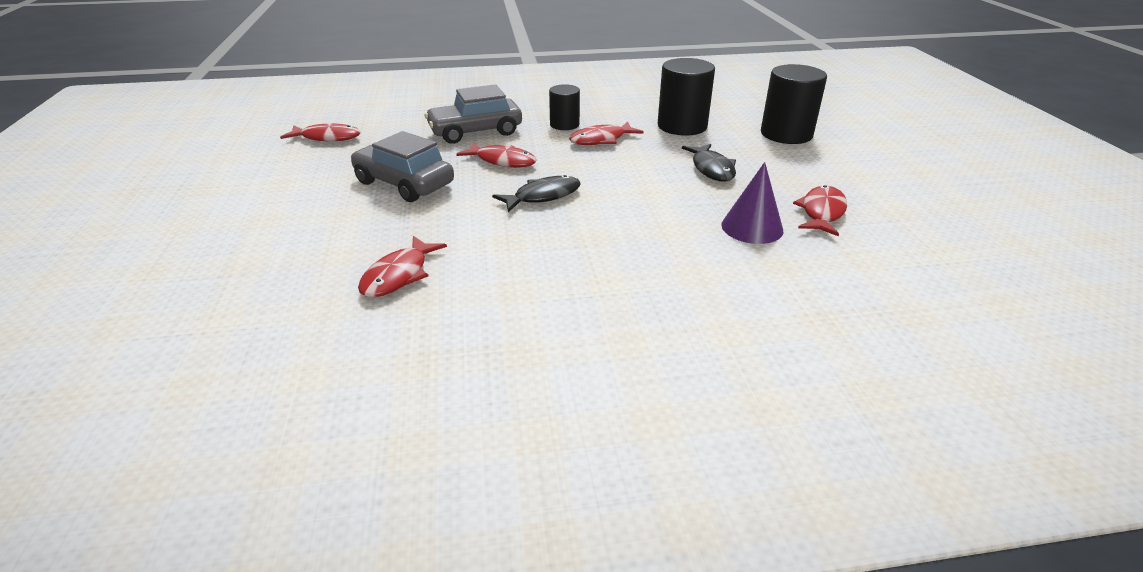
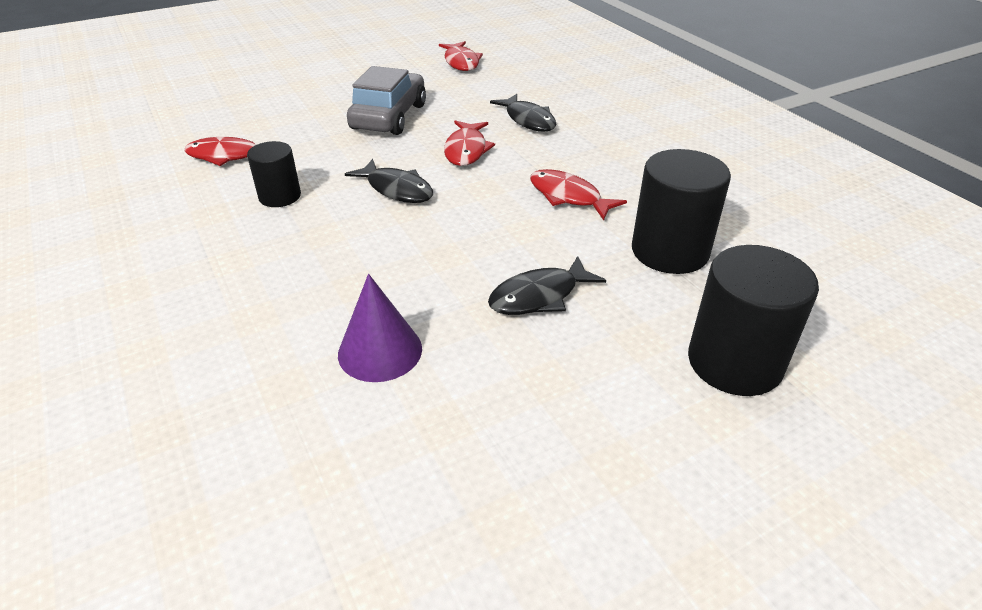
camera: 70 degrees right, 5 degrees up
grey car [425,84,522,144] -> black fish [490,94,556,132]
black cylinder [549,84,580,130] -> black cylinder moved to [247,141,301,207]
red fish [793,185,847,236] -> none

